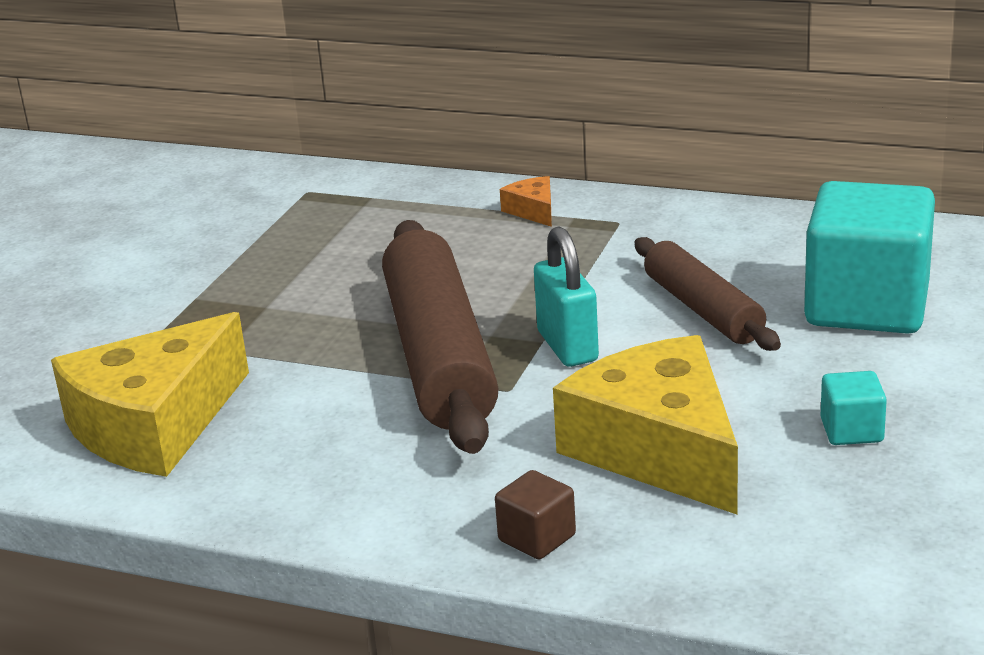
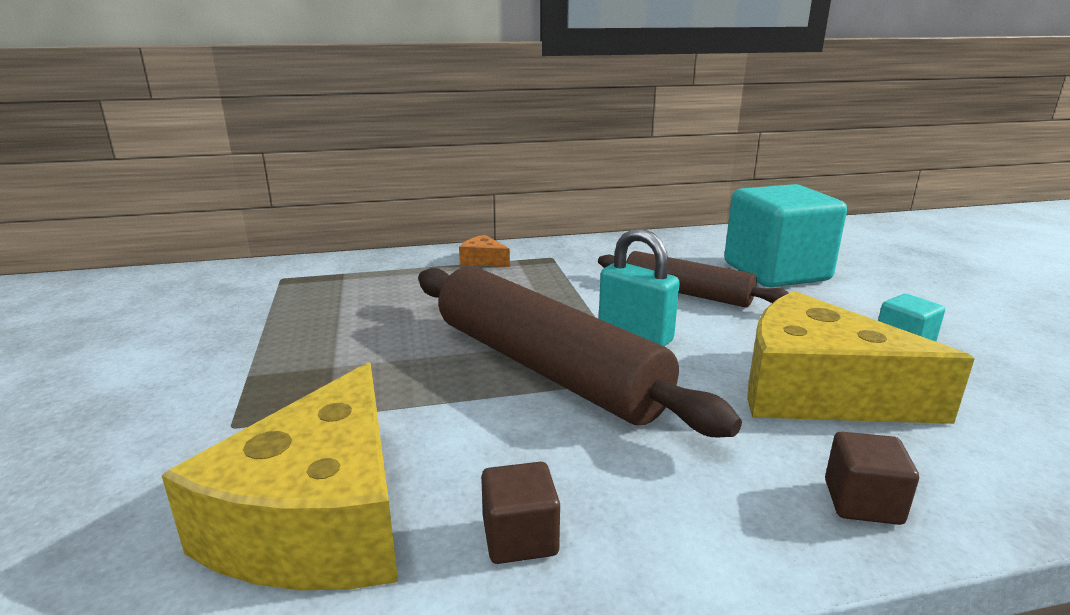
camera: 35 degrees left, 5 degrees down
none -> brown cube [481,462,560,564]

